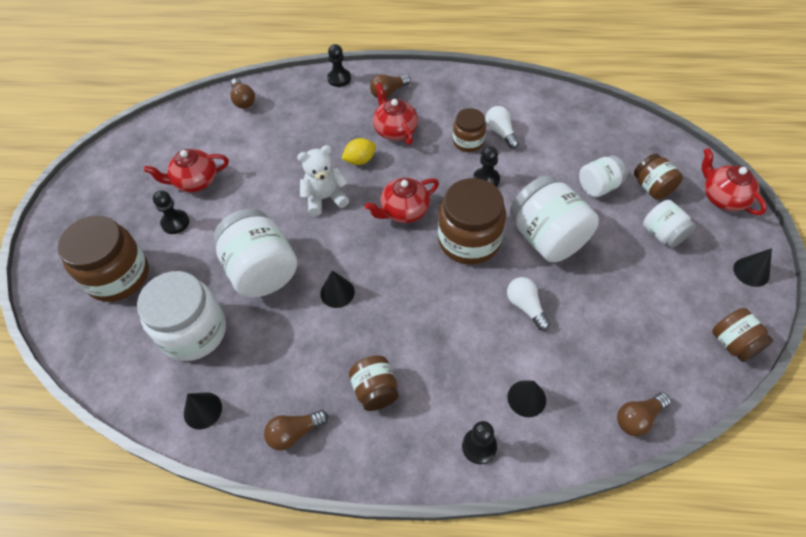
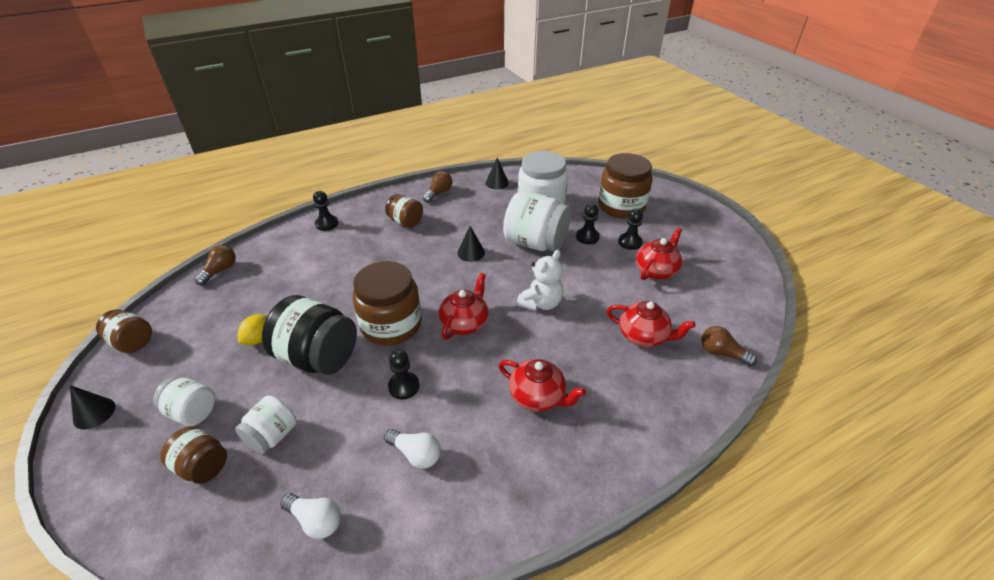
camera: 145 degrees right, 15 degrees down
black pawn [327,44,351,87] -> black pawn moved to [576,203,600,244]
yellow lemon [341,138,376,165] -> yellow lemon moved to [238,314,268,345]
brown light bulb [370,74,411,98] -> none
brown jar [453,108,486,152] -> none
white light bulb [507,277,550,331] -> white light bulb moved to [280,493,341,539]
black cone [508,380,546,417] -> none
white jar [510,175,599,262] -> black jar [262,295,357,375]
red teapot [702,148,767,215] -> red teapot moved to [606,301,696,347]

